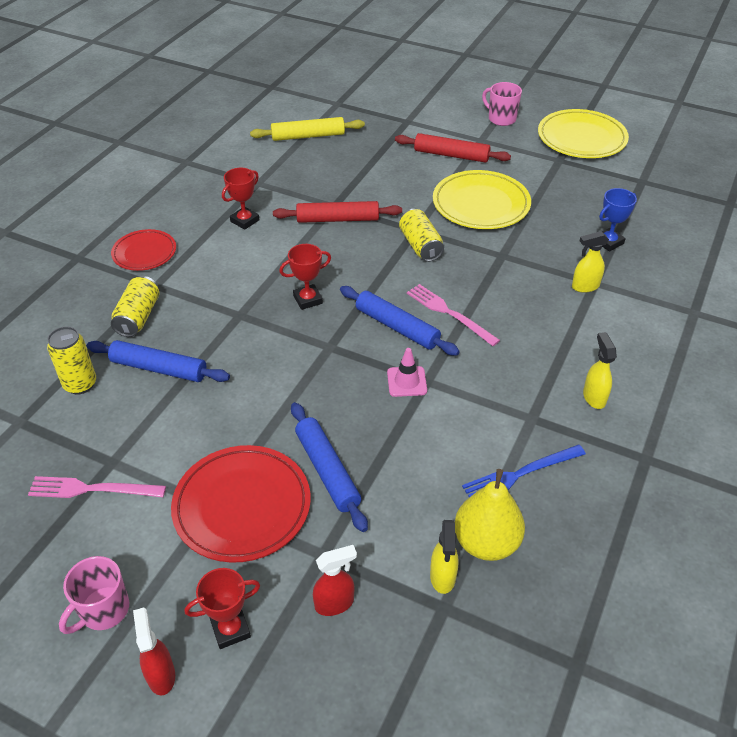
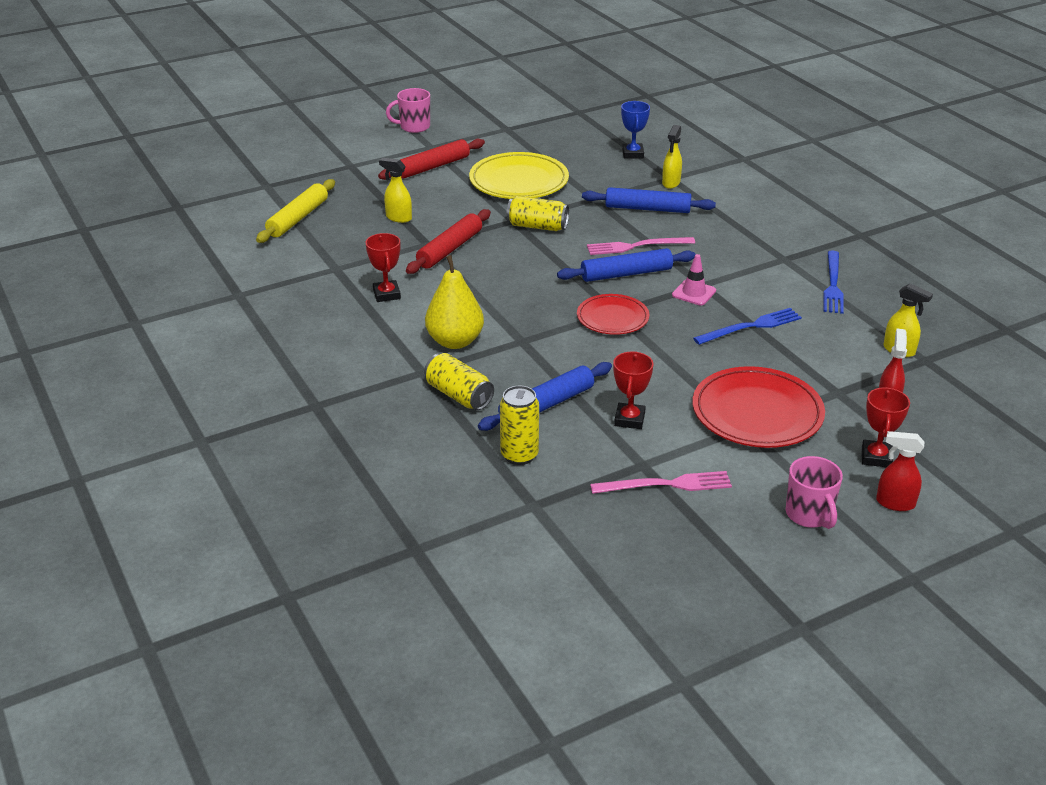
camera: 55 degrees left, 10 degrees down
pink fork [28,476,166,498] -> pink fork turned 135 degrees counterclockwise [590,471,732,494]
red plate [111,229,176,271] -> red plate moved to [577,294,649,335]
red trophy [279,244,331,310] -> red trophy moved to [613,351,653,429]
blue rolling pin [291,402,368,532] -> blue rolling pin moved to [582,187,716,213]
yellow pear [455,469,525,561] -> yellow pear moved to [425,255,484,349]
yellow plate [538,109,629,158] -> none
yellow spray bottle [583,332,617,409] -> yellow spray bottle moved to [379,158,412,223]
none -> blue fork [693,308,802,345]

